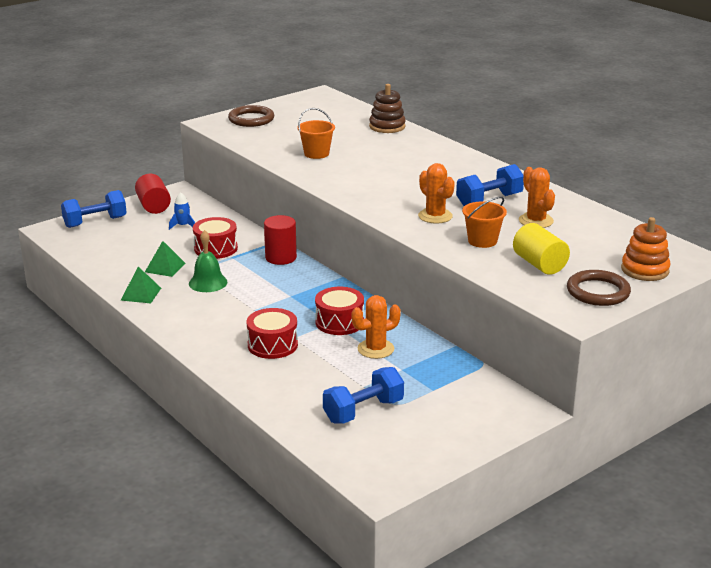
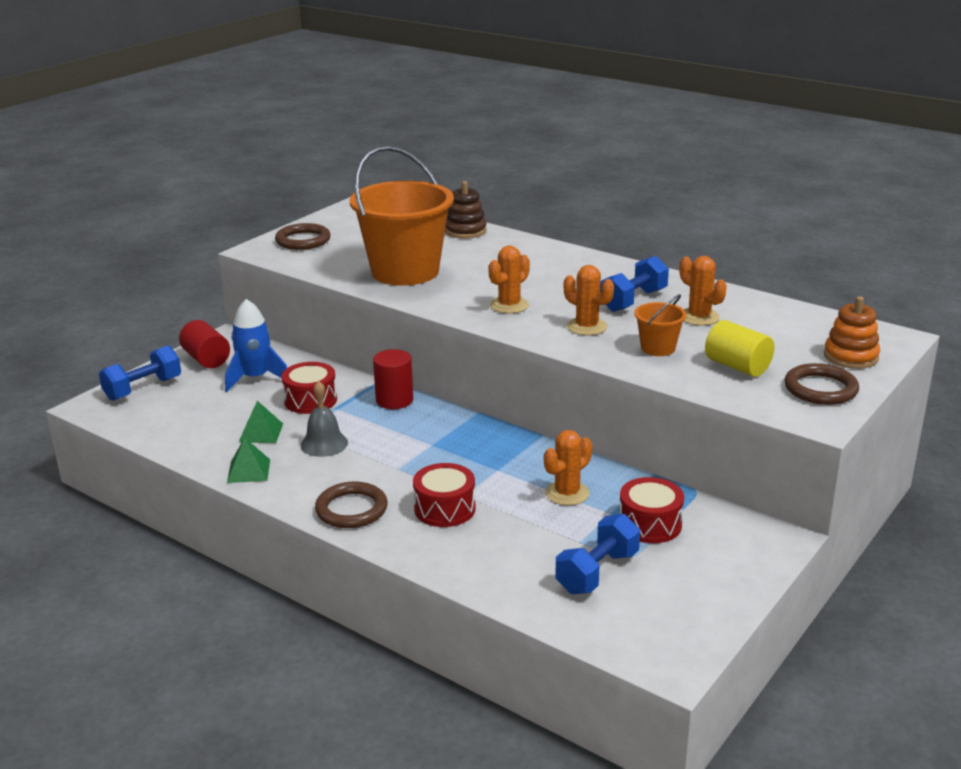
camera: 15 degrees left, 0 degrees up
blue rocket [169,192,195,230] -> blue rocket [225,299,287,392], size x1.94
green bell [189,230,228,292] -> grey bell [300,381,348,457]
orange bucket [297,108,335,159] -> orange bucket [350,146,454,286], size x2.29
red drum [315,287,364,335] -> red drum moved to [620,477,684,543]
none -> brown ring [315,482,388,528]
none -> orange cactus [488,245,530,314]

